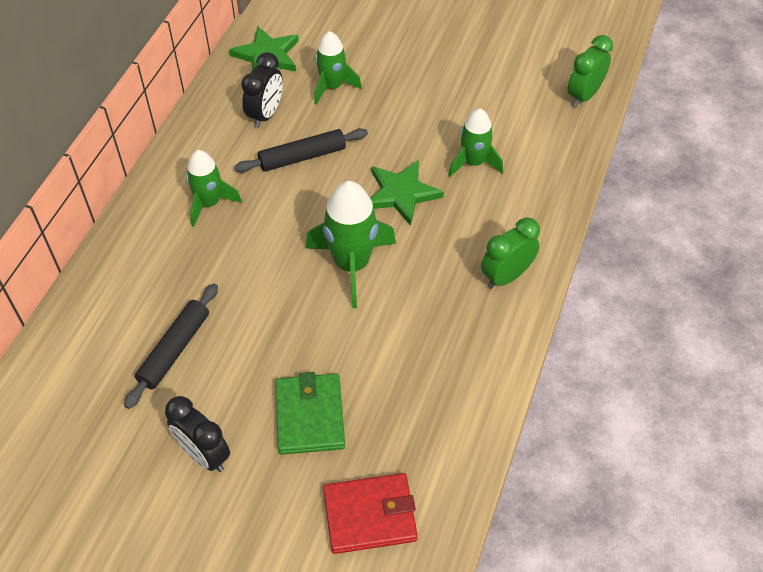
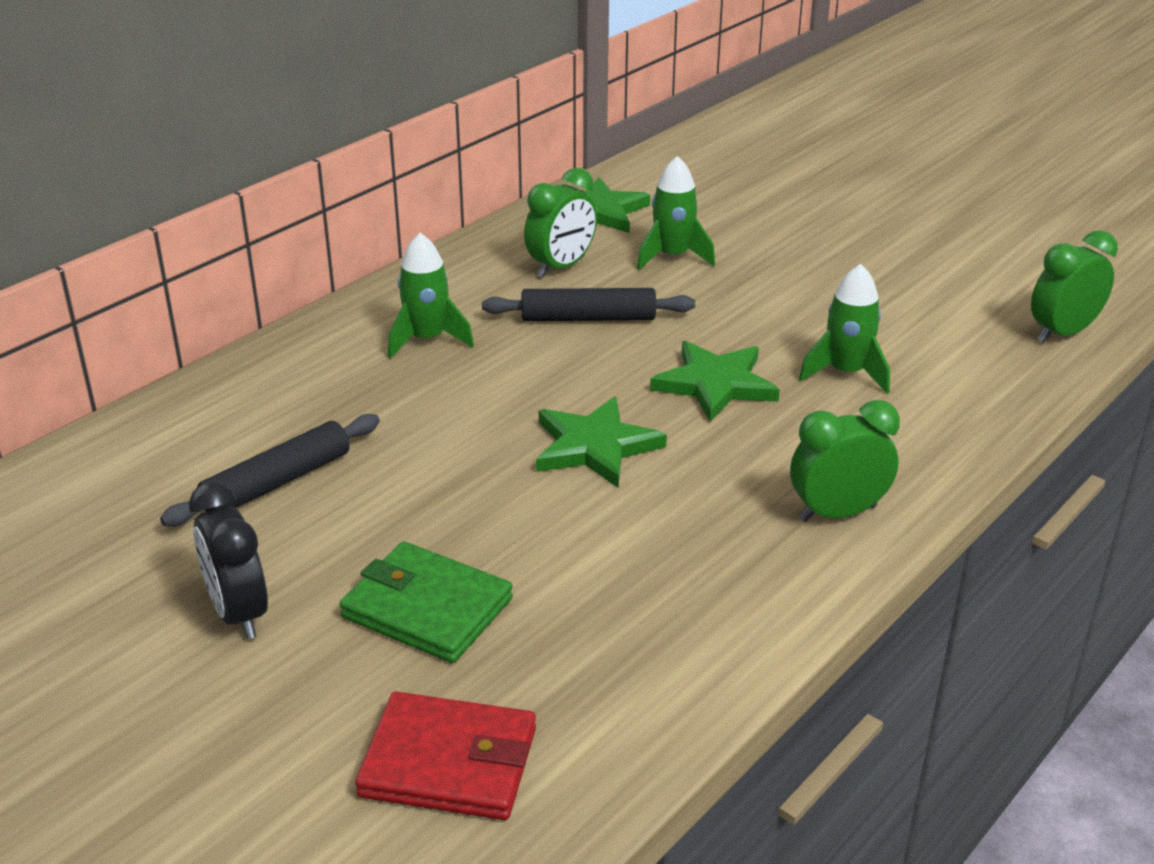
camera: 20 degrees right, 20 degrees down
black clock [241,52,283,128] -> green clock [524,168,597,278]
green wallet [275,372,345,455] -> green wallet turned 75 degrees counterclockwise [340,541,513,663]
green rocket [306,181,396,308] -> green star [536,397,667,488]

